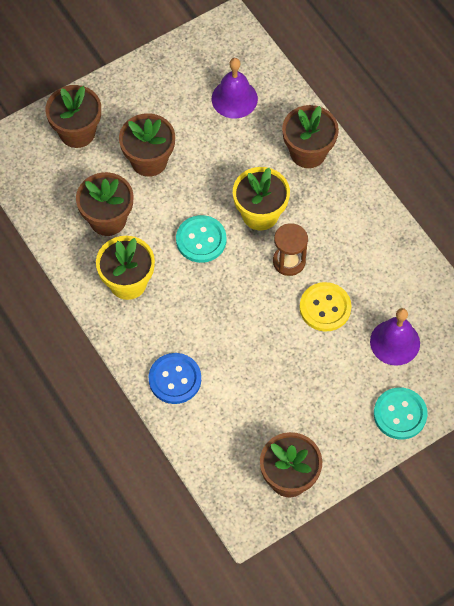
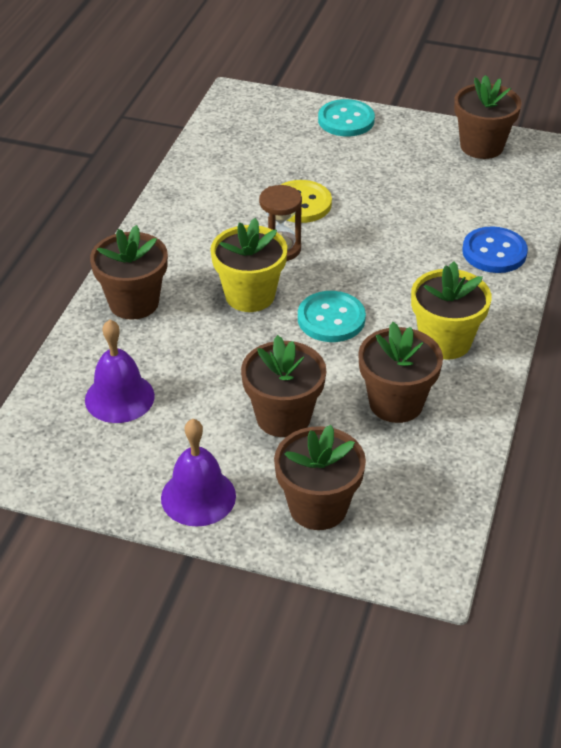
camera: 130 degrees left, 20 degrees down
purple bell [370,308,420,366] -> purple bell moved to [161,419,236,527]

